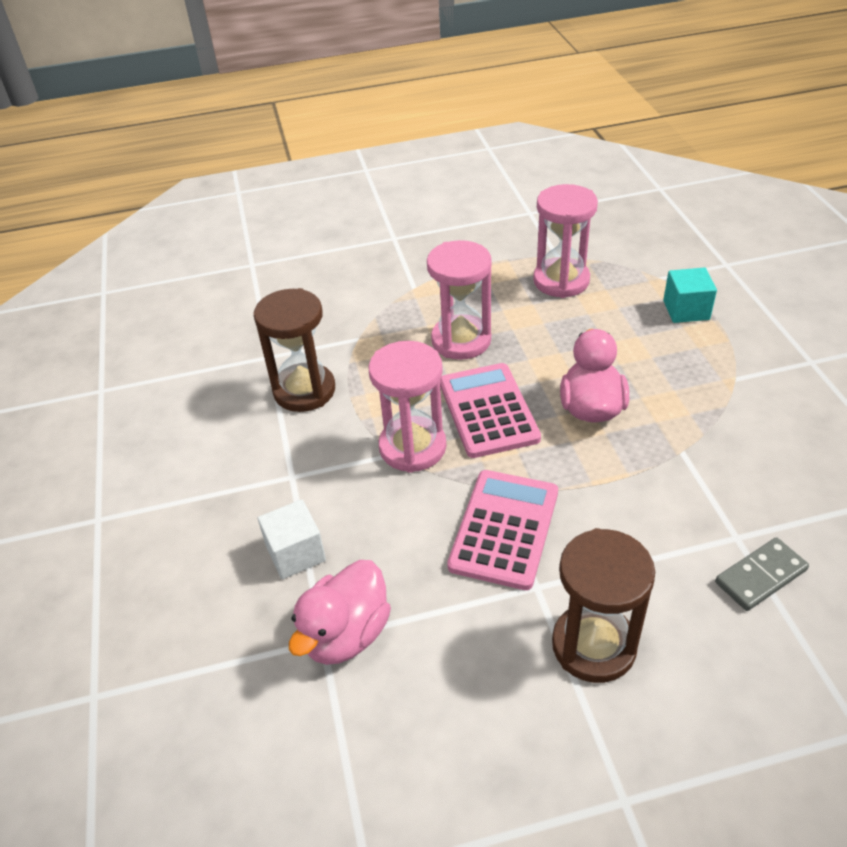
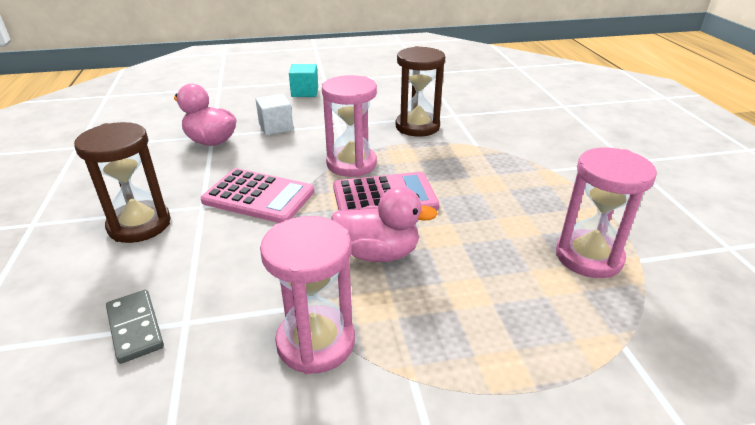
camera: 90 degrees right, 10 degrees down
pink hourglass [427,240,492,360] -> pink hourglass moved to [260,216,355,374]
turquoise cube [663,267,717,323] -> turquoise cube moved to [289,64,318,97]

